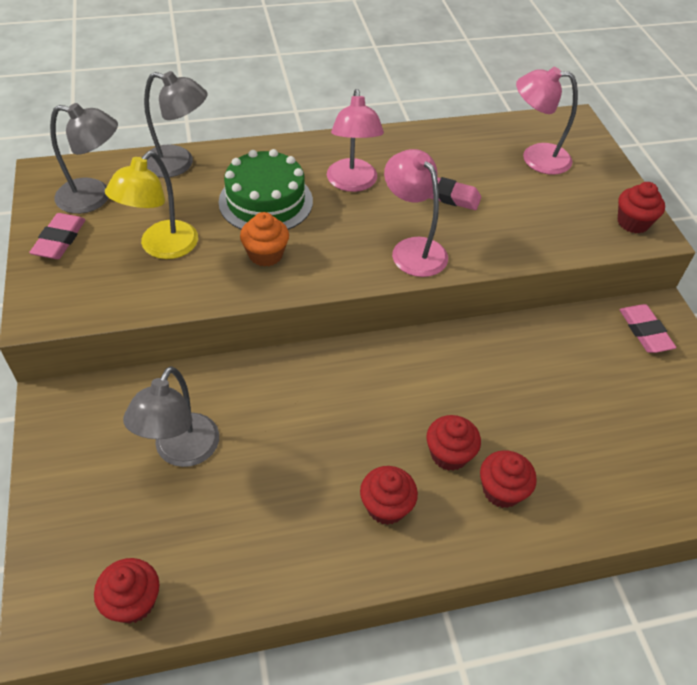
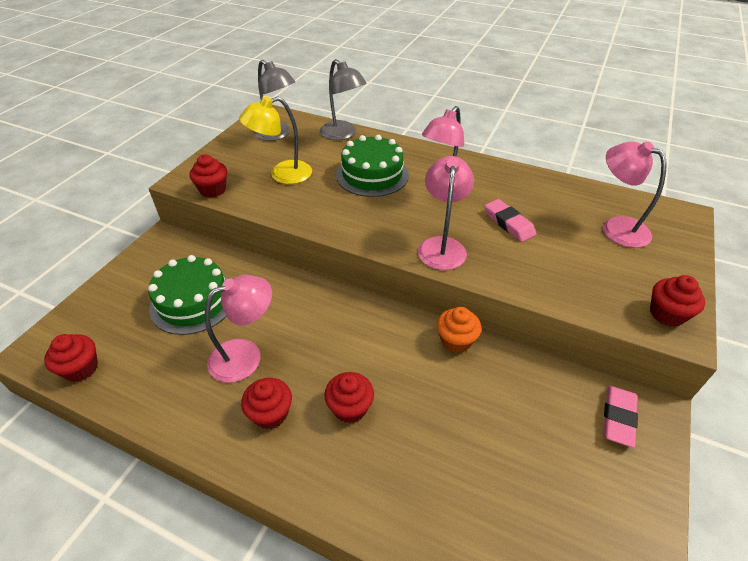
camera: 40 degrees right, 5 degrees down
pink eraser [29,213,86,259] -> none
grey lamp [123,366,219,467] -> green cake [148,255,228,335]
orange cupcake [240,212,289,267] -> orange cupcake moved to [437,307,481,353]
red cupcake [480,450,537,508] -> red cupcake moved to [189,154,227,198]
none -> pink lamp [205,275,272,383]

